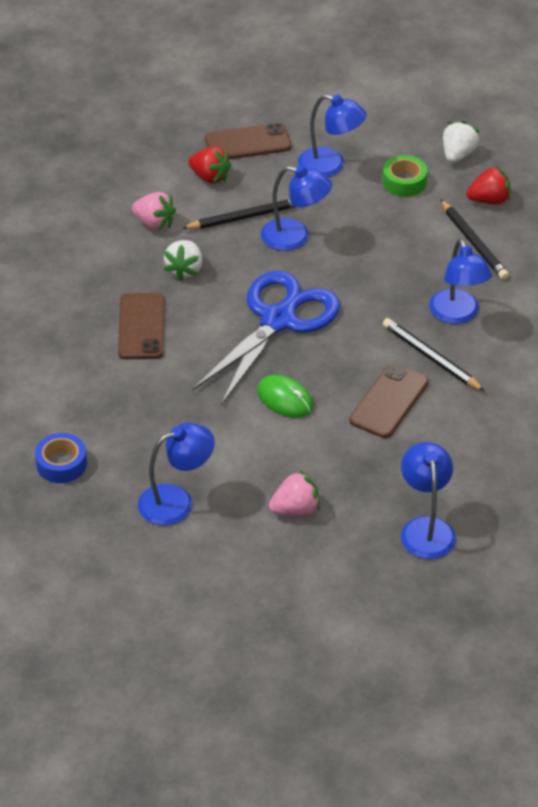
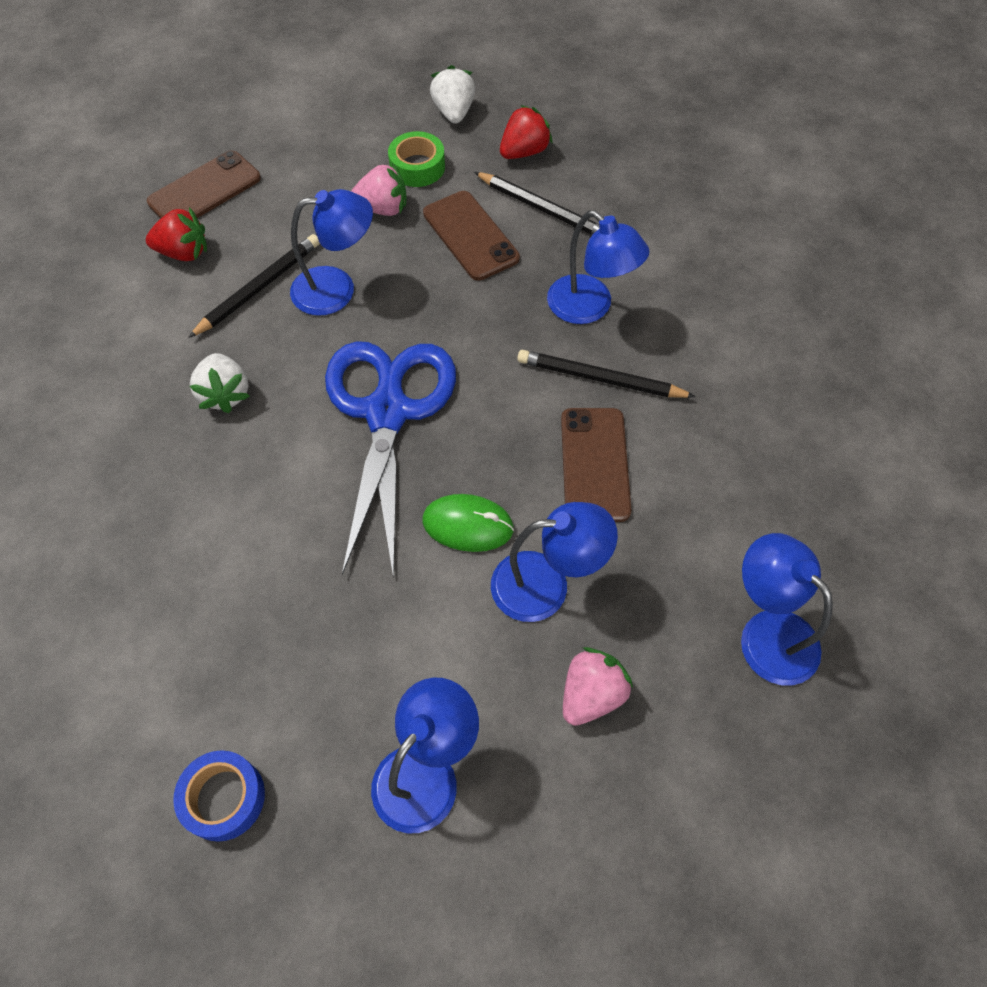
camera: 30 degrees left, 15 degrees up
brown phone [118,293,165,359] -> brown phone moved to [423,191,520,281]
pink strawberry [132,192,176,230] -> pink strawberry moved to [351,163,407,216]
blue lamp [298,94,367,177] -> blue lamp moved to [491,502,618,622]

